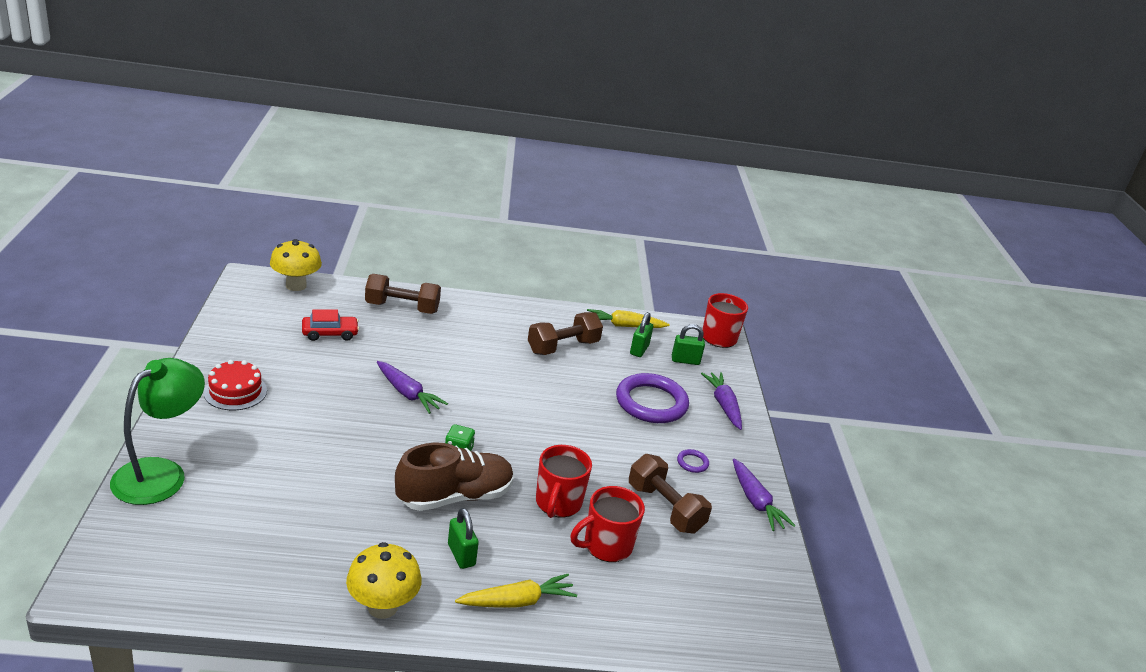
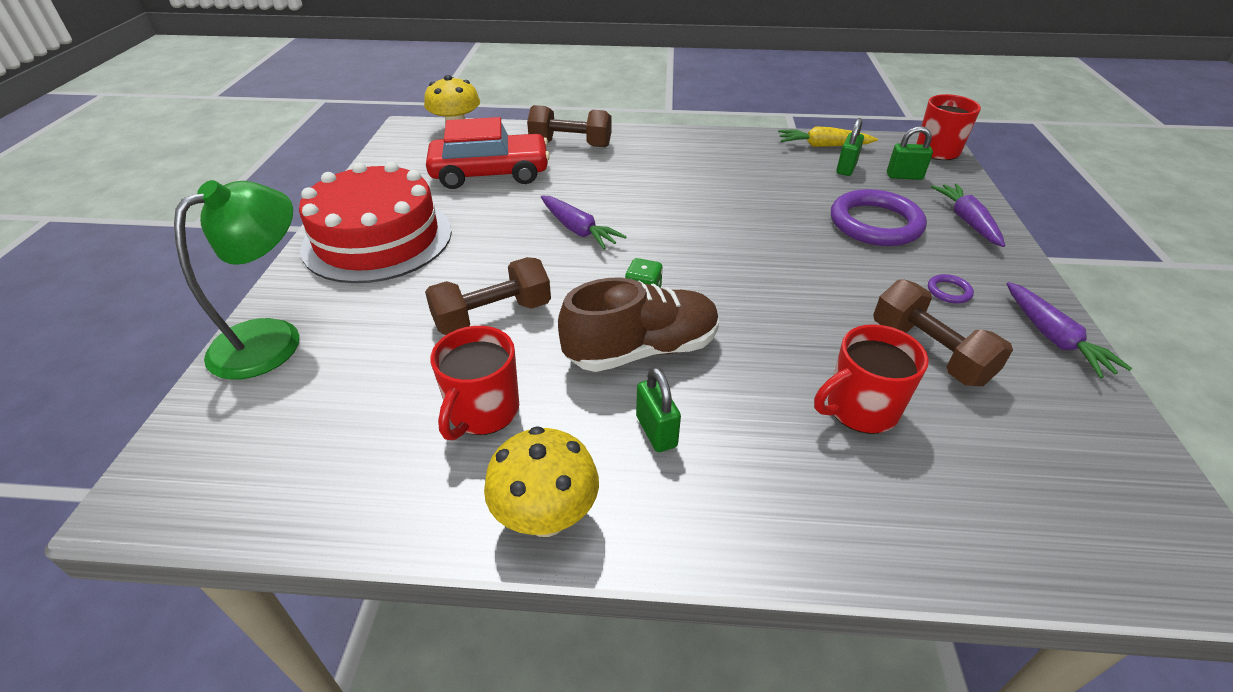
camera: 10 degrees right, 10 degrees up
red cake [204,360,267,410] -> red cake [299,162,452,283], size x2.05
red car [302,309,359,341] -> red car [426,117,550,189], size x1.90
yellow carrot [455,574,577,608] -> none
brown dumbbell [528,312,603,355] -> brown dumbbell moved to [425,257,551,335]
red mug [536,445,592,518] -> red mug moved to [430,326,519,440]

